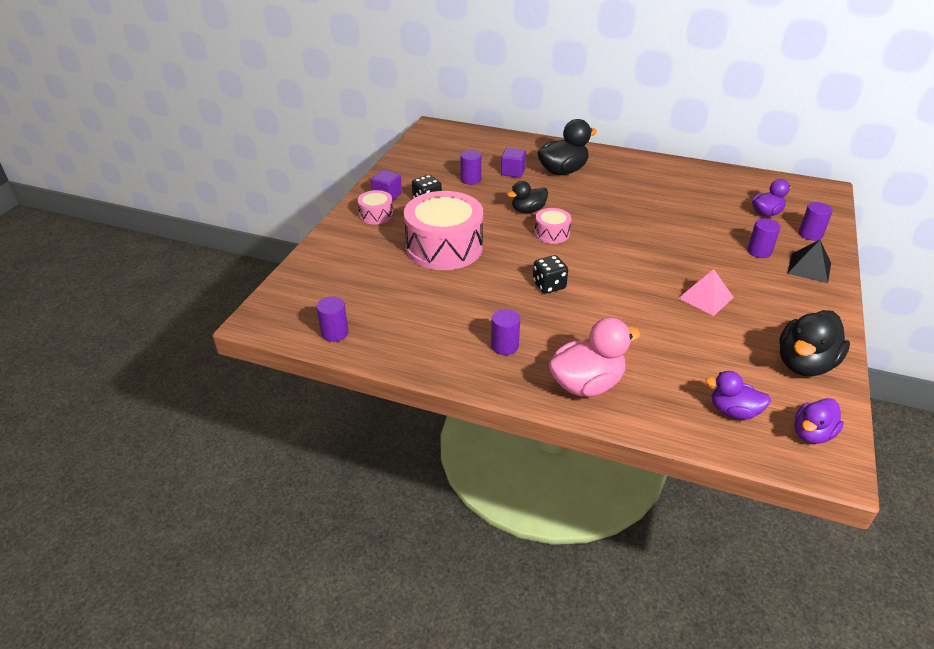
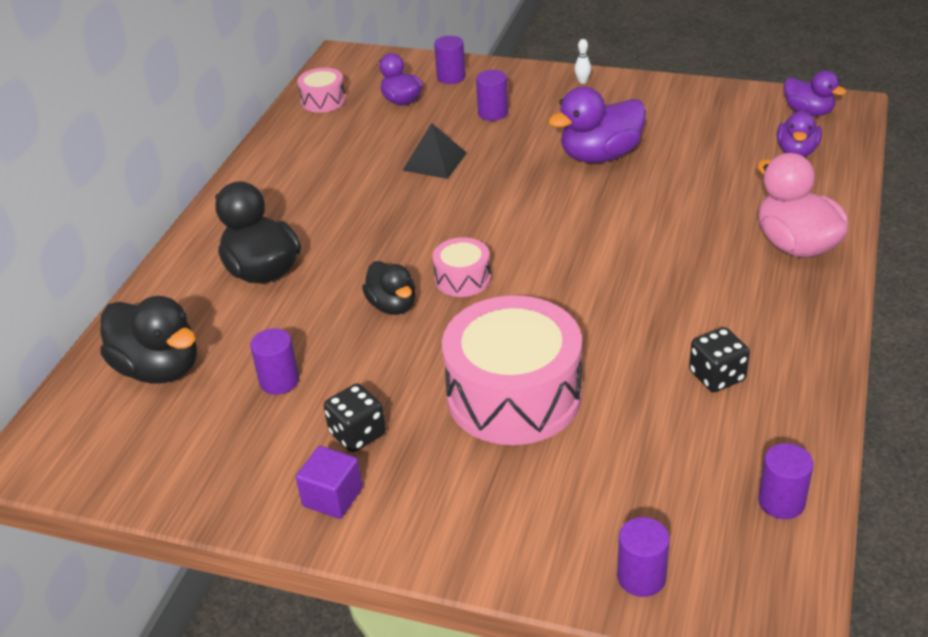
camera: 90 degrees left, 0 degrees up
pink drum [358,190,393,224] -> pink drum moved to [297,68,346,113]
purple cylinder [491,309,520,355] -> purple cylinder moved to [617,517,670,597]
purple cube [501,148,526,178] -> none
black dice [533,255,568,294] -> black dice moved to [689,327,750,392]
pink pyramid [678,269,734,316] -> purple duck [548,87,646,163]
black duck [779,310,850,376] -> black duck moved to [100,296,197,384]
black pyramid [787,240,831,283] -> black pyramid moved to [402,123,467,179]
none -> white bowling pin [575,39,591,84]

